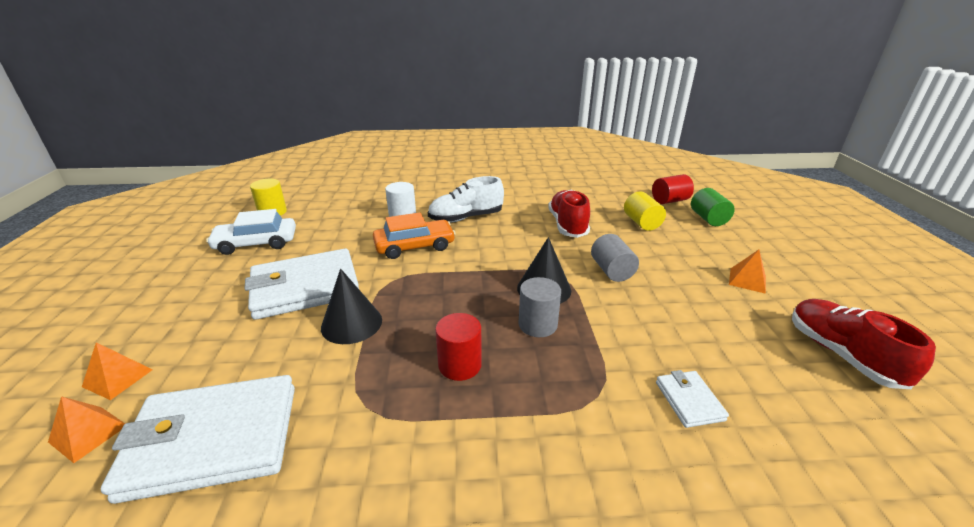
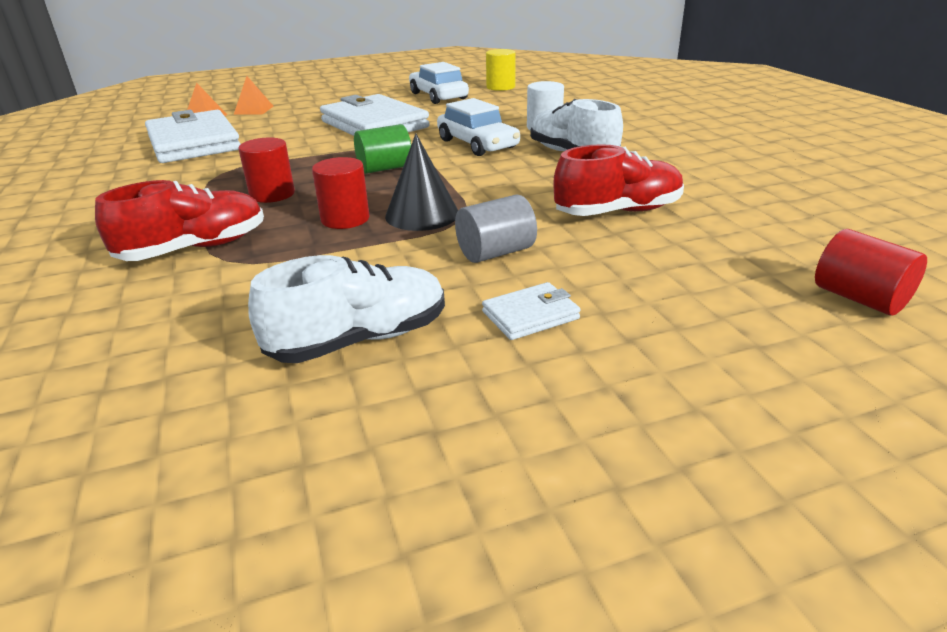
camera: 75 degrees right, 0 degrees up
black cone [321,268,382,344] -> none
orange car [373,212,456,259] -> white car [437,98,520,156]
grey cylinder [518,277,561,337] -> red cylinder [312,157,369,229]
yellow cylinder [624,191,666,231] -> none
white wallet [656,370,729,428] -> white wallet moved to [482,282,581,340]
green cylinder [691,188,735,226] -> green cylinder moved to [354,124,411,174]
orange pyramid [729,250,766,294] -> none
red shoe [792,299,936,389] -> red shoe moved to [95,180,264,261]
none -> white shoe [248,255,445,363]

